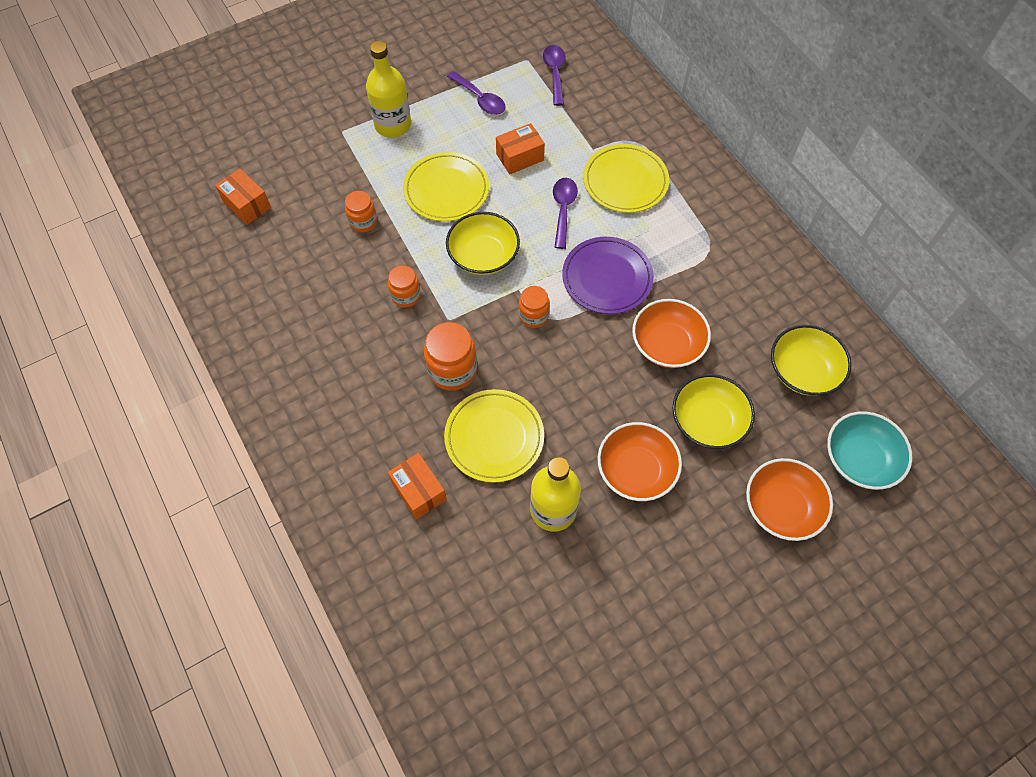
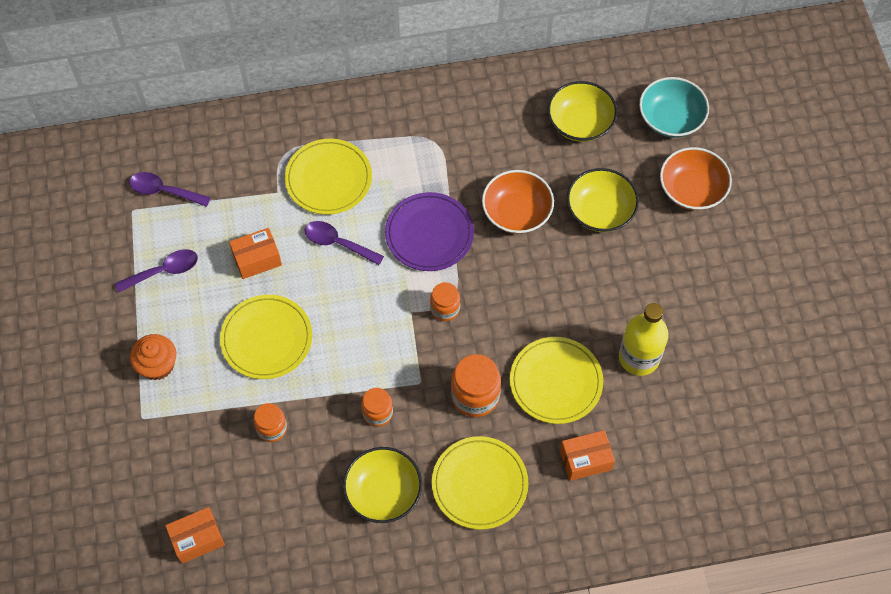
camera: 70 degrees left, 0 degrees up
yellow bottle [366,41,411,138] -> orange cupcake [130,334,176,380]
yellow bowl [446,212,520,275] -> yellow bowl moved to [343,447,422,523]
orange box [496,123,545,174] -> orange box turned 75 degrees clockwise [229,228,282,279]
orange bowl [598,422,682,501] -> none
none -> yellow plate [432,436,528,530]

